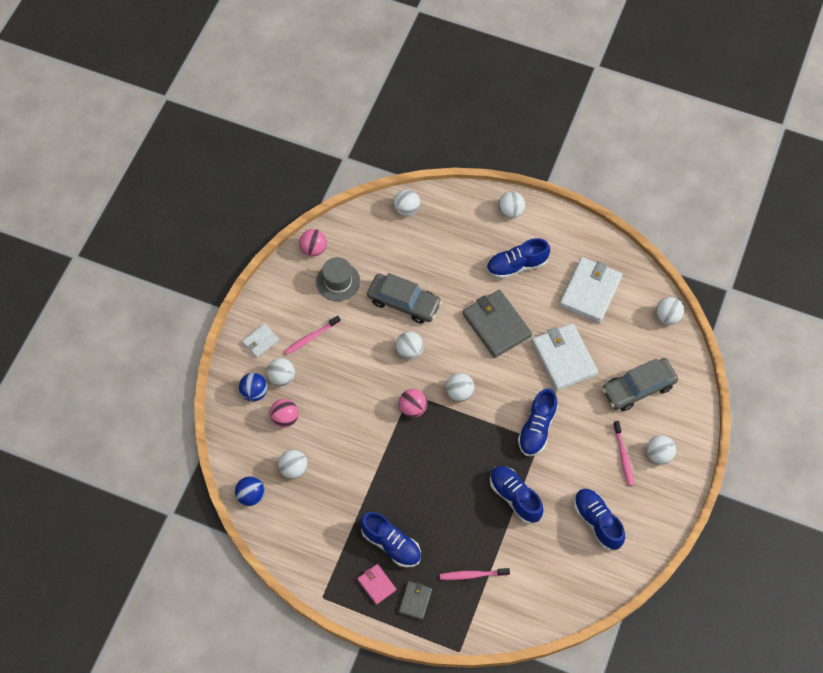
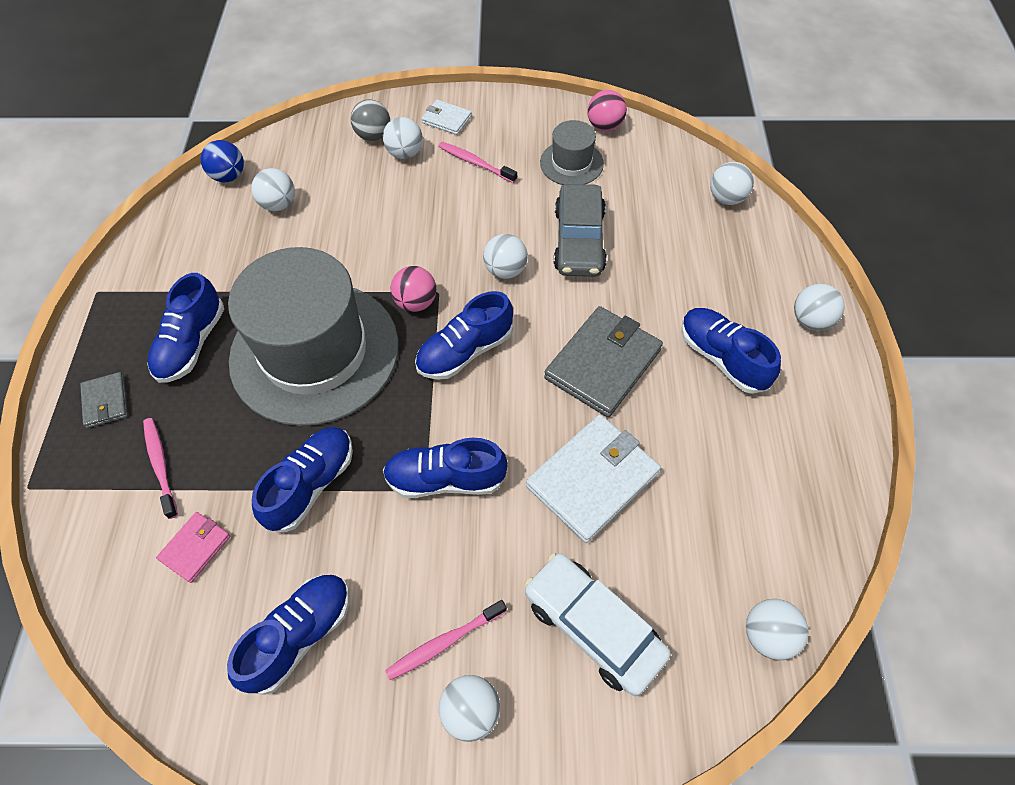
camera: 70 degrees right, 5 degrees down
blue ball [239,373,268,402] -> grey ball [351,99,390,141]
pink ball [270,399,299,428] -> none
pink wallet [357,564,396,605] -> pink wallet moved to [156,512,231,583]
grey wallet [399,581,432,620] -> grey wallet turned 75 degrees clockwise [80,372,128,428]
white ball [446,373,475,402] -> blue shoe [415,291,513,380]
white wallet [559,257,622,323] -> none
grey car [602,358,678,411] -> white car [524,553,671,696]
none -> grey hat [228,247,399,426]

